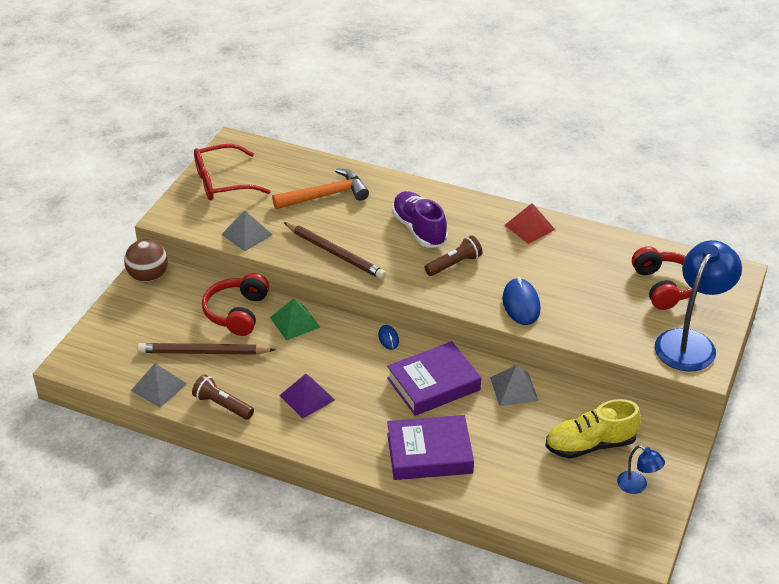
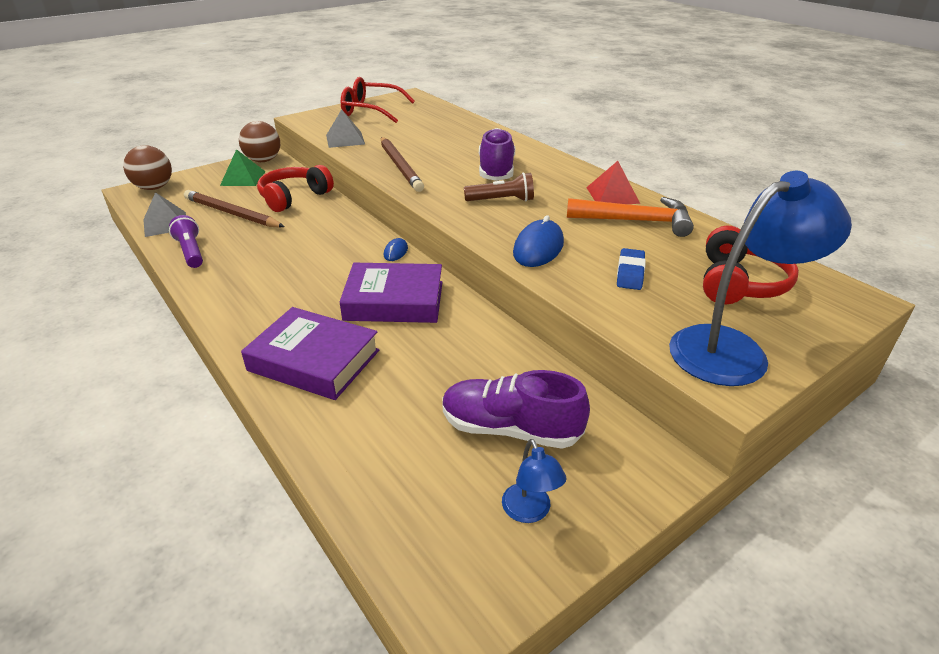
camera: 30 degrees right, 5 degrees down
brown flashlight [192,374,254,420] -> purple flashlight [169,215,203,268]
green pyramid [270,298,321,340] -> green pyramid moved to [220,149,266,186]
orange hammer [272,168,369,209] -> orange hammer moved to [567,197,694,237]
purple pyramid [279,374,335,419] -> none
grey pyramid [490,365,538,406] -> none
yellow shoe [545,399,641,459] -> purple shoe [442,370,590,449]
none -> brown ball [123,145,172,190]
none -> blue eraser [617,248,646,290]

